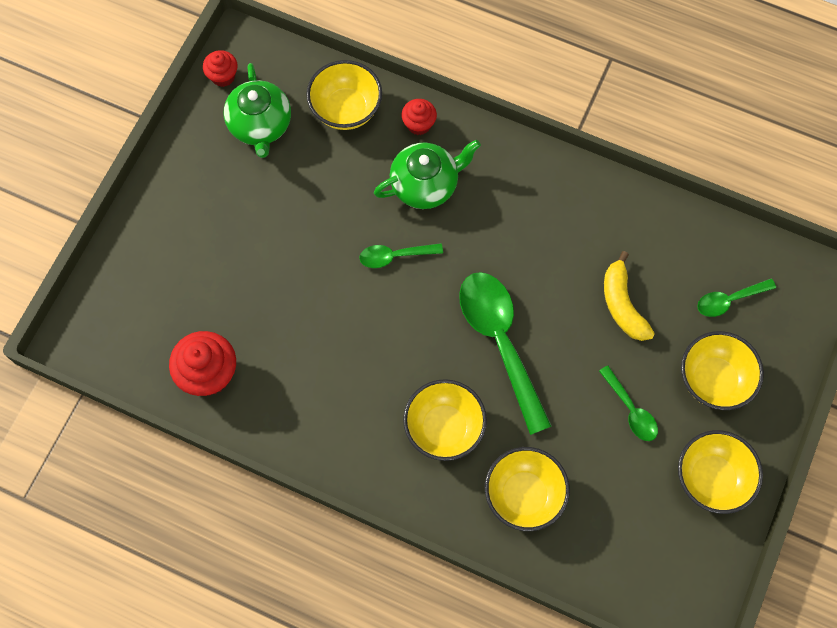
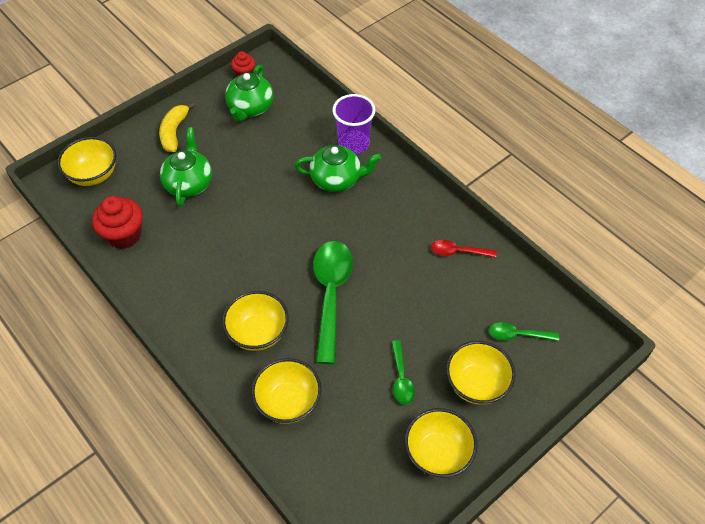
camera: 25 degrees right, 15 degrees down
yellow bowl [306,60,382,130] -> yellow bowl moved to [57,137,116,186]
green spoon [359,243,443,268] -> none
red cupcake [401,99,437,135] -> purple cup [332,94,376,154]
yellow banana [604,251,655,341] -> yellow banana moved to [159,102,195,152]
none -> green teapot [160,127,212,206]
none -> red spoon [431,240,497,257]

